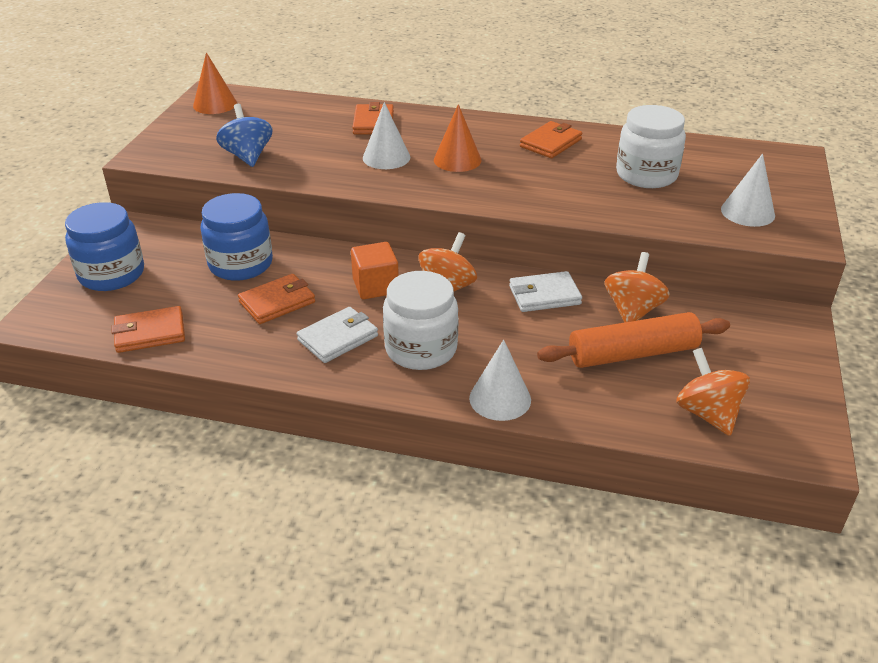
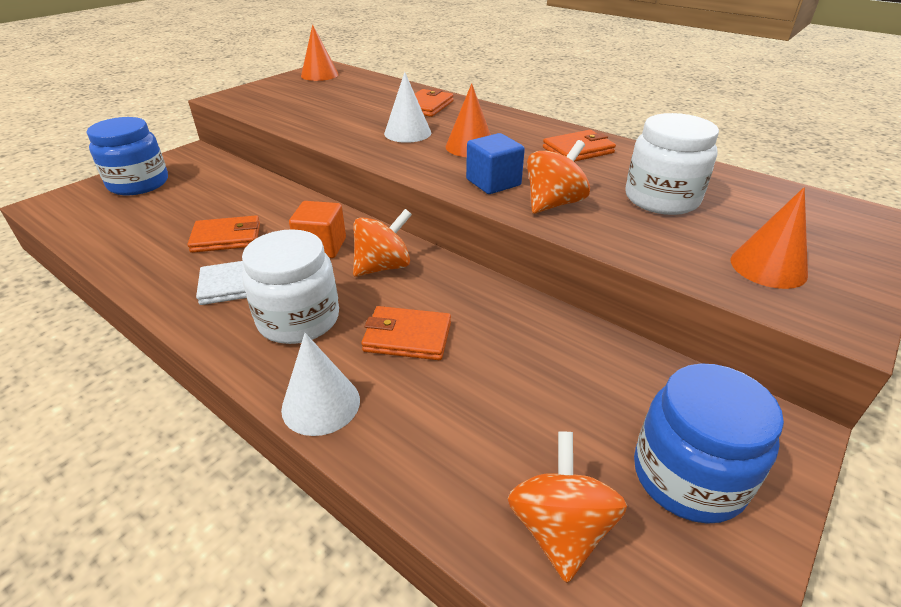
camera: 25 degrees right, 0 degrees up
orange wallet [112,306,185,353] -> orange wallet moved to [361,306,451,360]
blue jar [201,193,273,281] -> blue jar moved to [634,363,784,524]
blue spinning top [216,104,273,167] -> none
white wallet [509,271,582,312] -> none
orange rolling pin [537,312,730,368] -> none
orange spinning top [605,252,670,323] -> orange spinning top moved to [527,140,590,214]
white cone [721,154,775,227] -> orange cone [731,187,808,289]
none -> blue cube [466,133,525,194]

